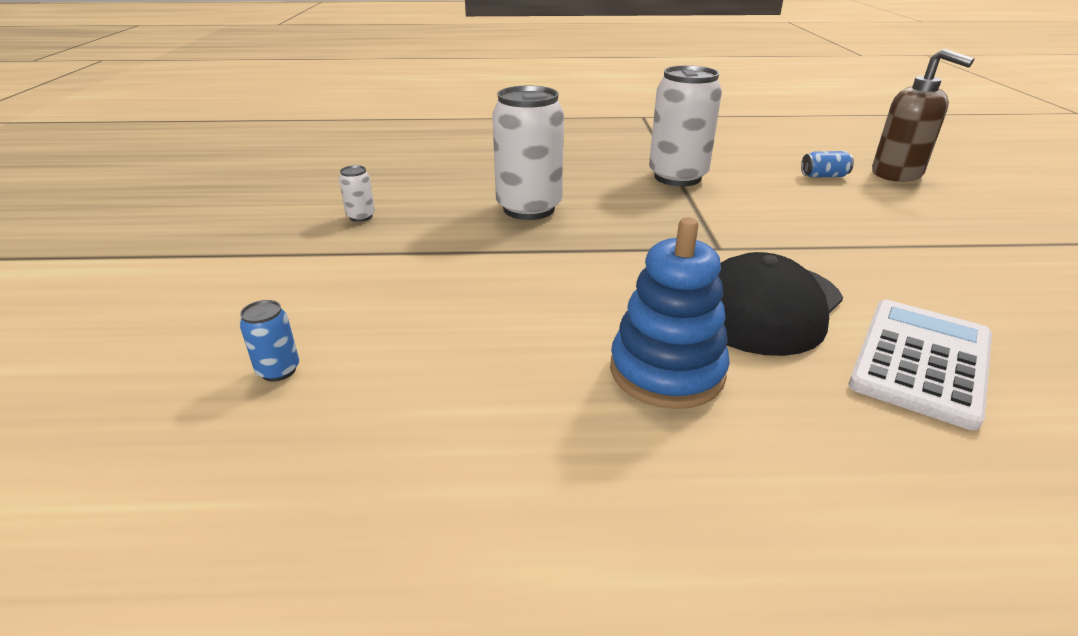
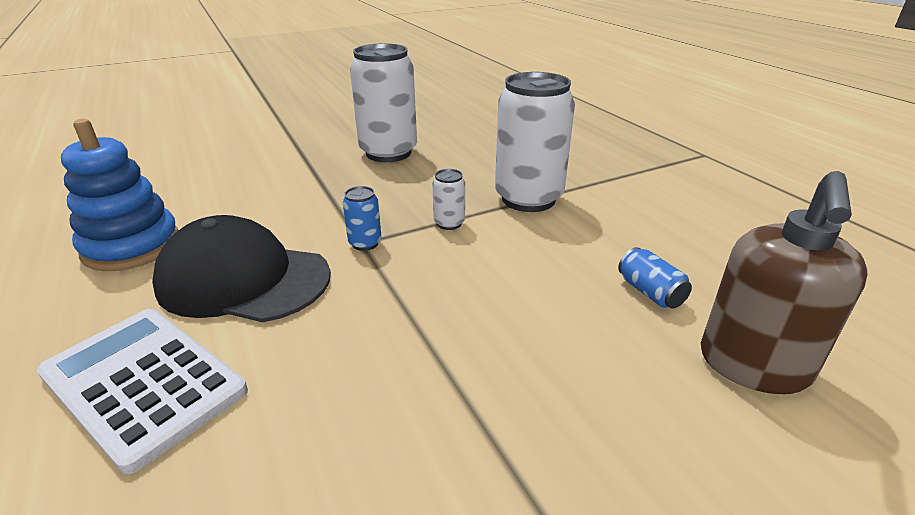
camera: 65 degrees right, 0 degrees up
blue can [240,300,299,382] -> blue can moved to [343,186,382,251]
white can [339,165,375,222] -> white can moved to [432,169,465,230]
white calculator [848,300,992,430] -> white calculator turned 150 degrees counterclockwise [37,309,248,474]

